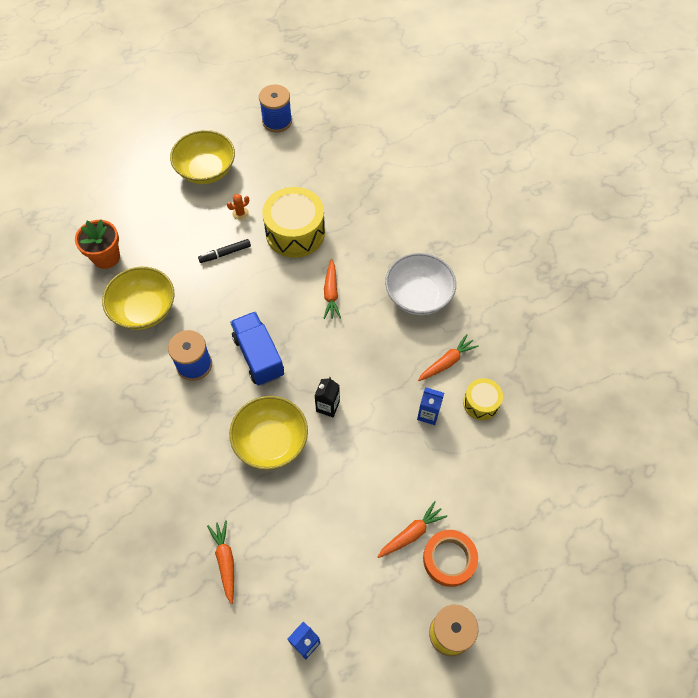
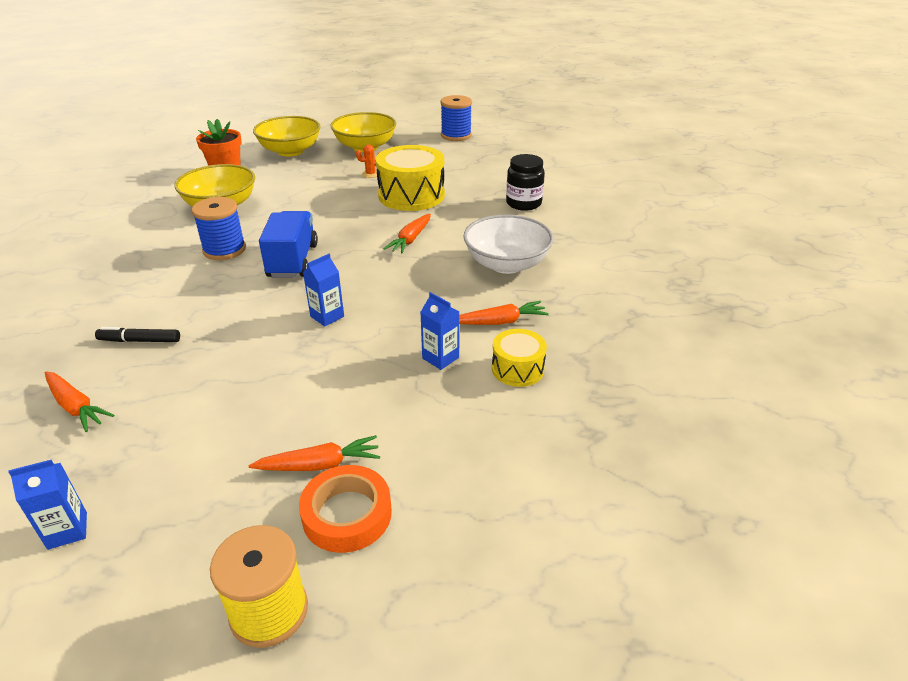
camera: 25 degrees right, 25 degrees down
black marker [198,239,251,263] -> black marker moved to [95,327,180,342]
orange carrot [207,520,234,604] -> orange carrot turned 120 degrees clockwise [45,372,114,432]
yellow bowl [229,396,308,470] -> yellow bowl moved to [253,116,321,157]
black carton [314,377,340,417] -> blue carton [303,254,344,327]
none -> black jar [506,154,545,211]

